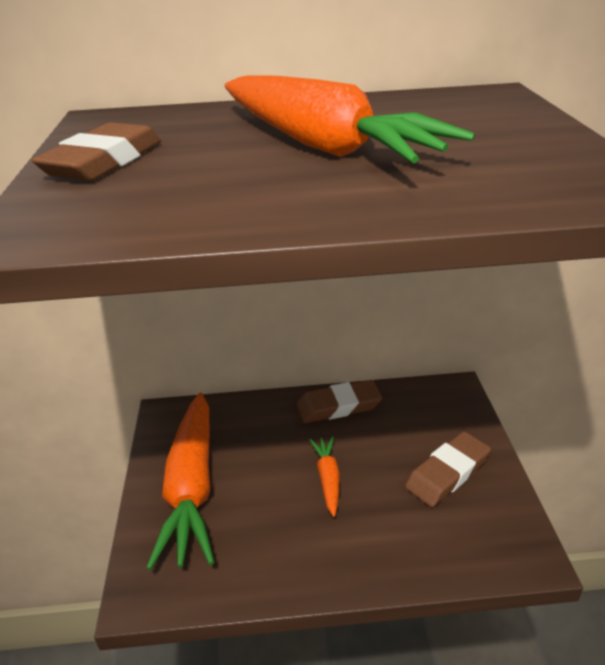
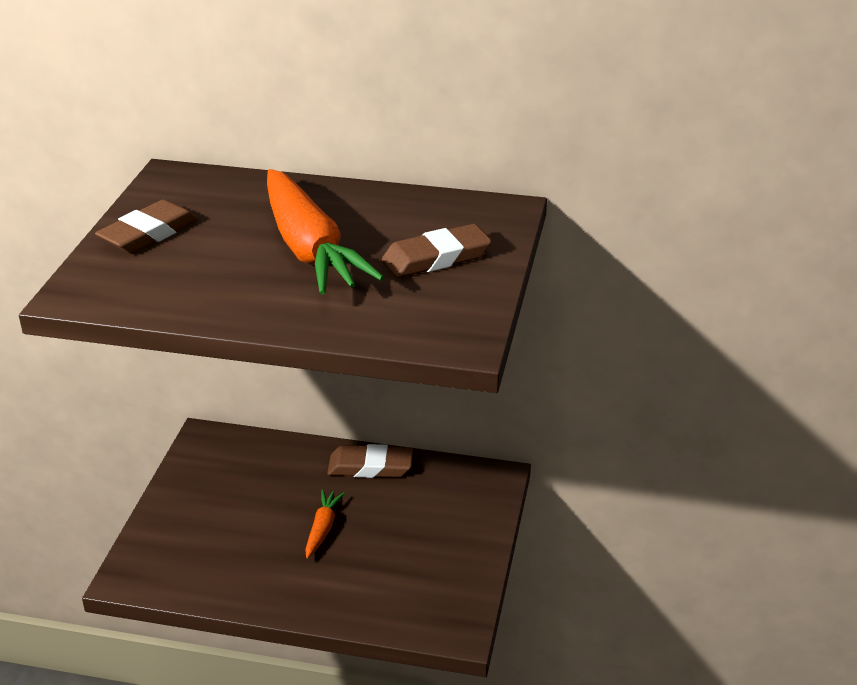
camera: 15 degrees right, 0 degrees up
orange carrot [146,392,215,570] -> none
brown eraser [405,431,491,507] -> brown eraser moved to [382,224,492,278]

